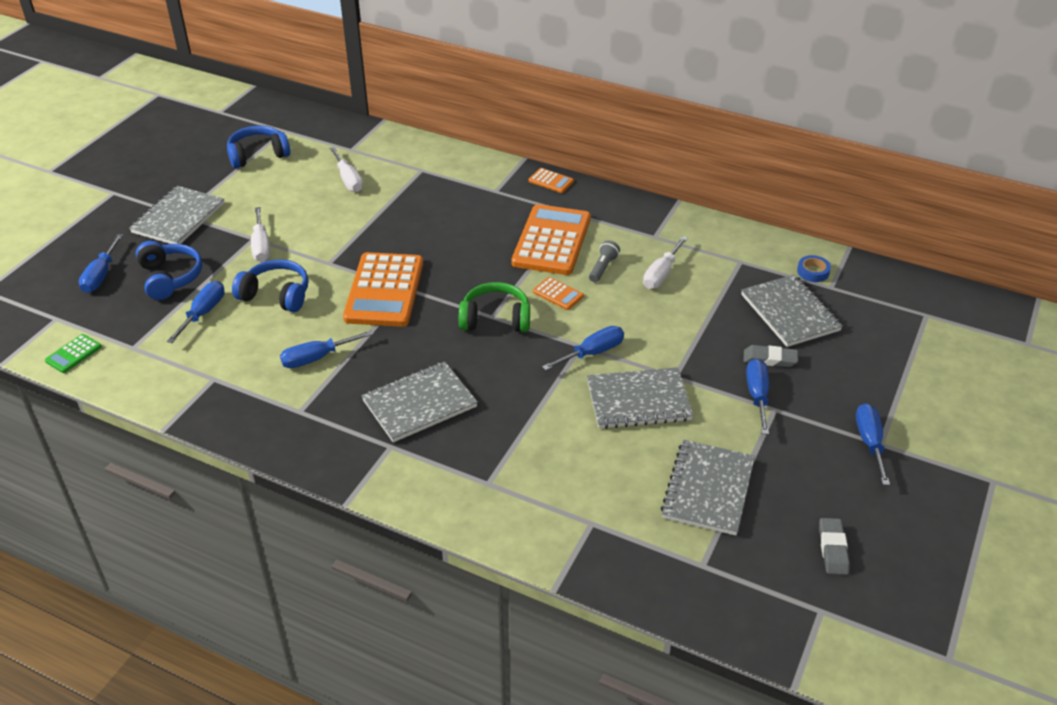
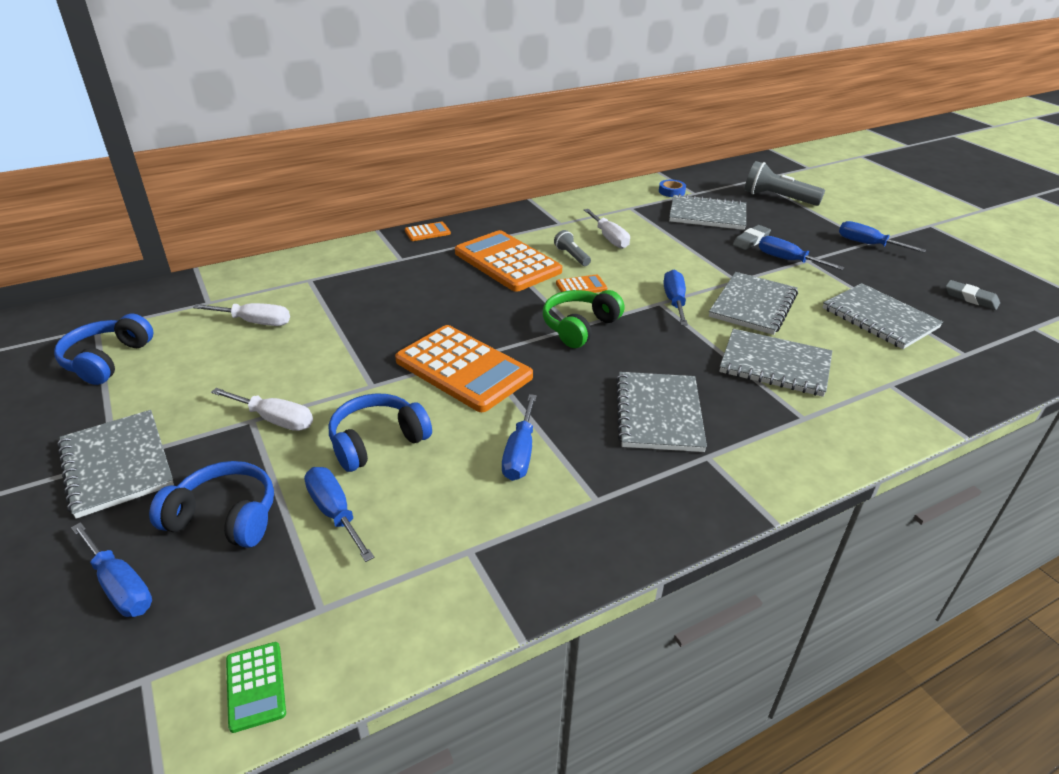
camera: 55 degrees left, 5 degrees down
none -> grey notebook [719,329,832,397]
none -> grey flashlight [744,161,825,206]

